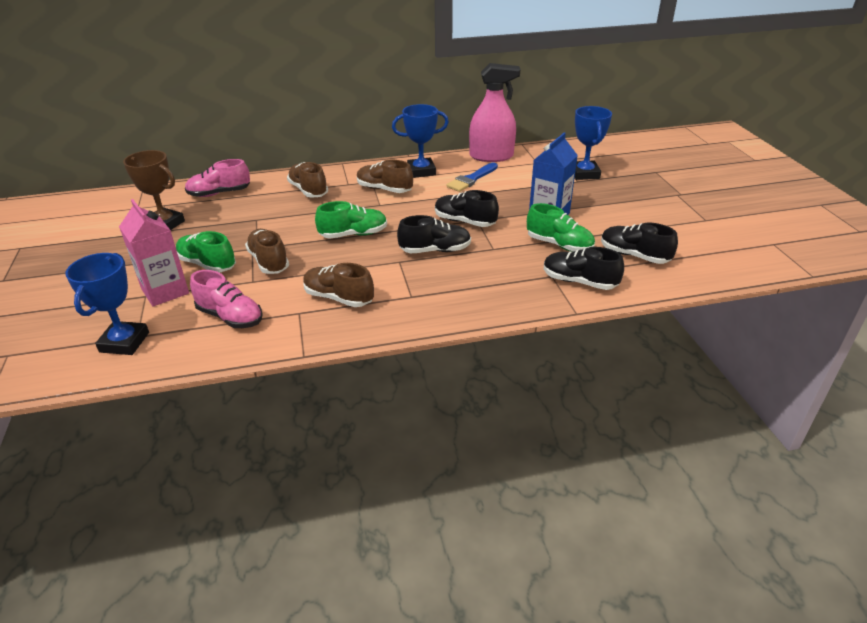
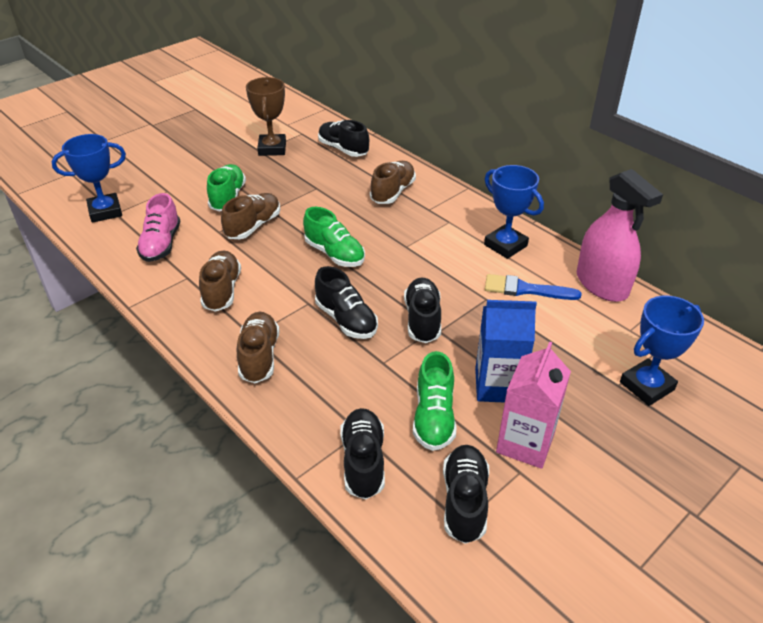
camera: 60 degrees right, 5 degrees up
pink carton [119,199,189,307] -> pink carton moved to [496,342,571,469]
pink shoe [185,159,250,197] -> black shoe [318,120,369,157]
brown shoe [357,160,413,193] -> brown shoe moved to [237,312,279,383]

